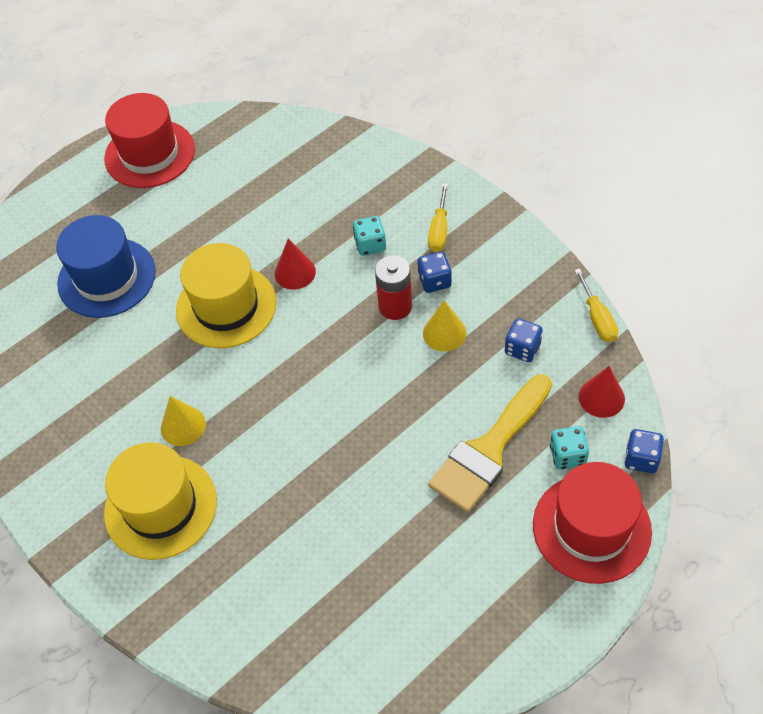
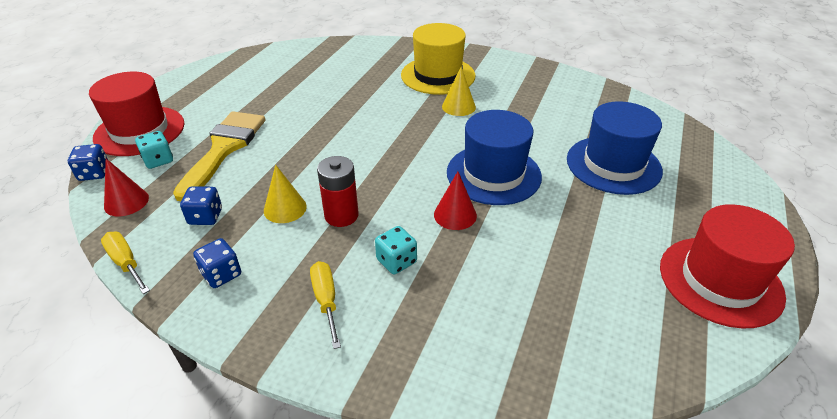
camera: 150 degrees right, 15 degrees down
yellow hat [176,243,277,348] -> blue hat [447,110,542,205]
blue dice [418,252,452,293] -> blue dice moved to [193,238,241,288]

